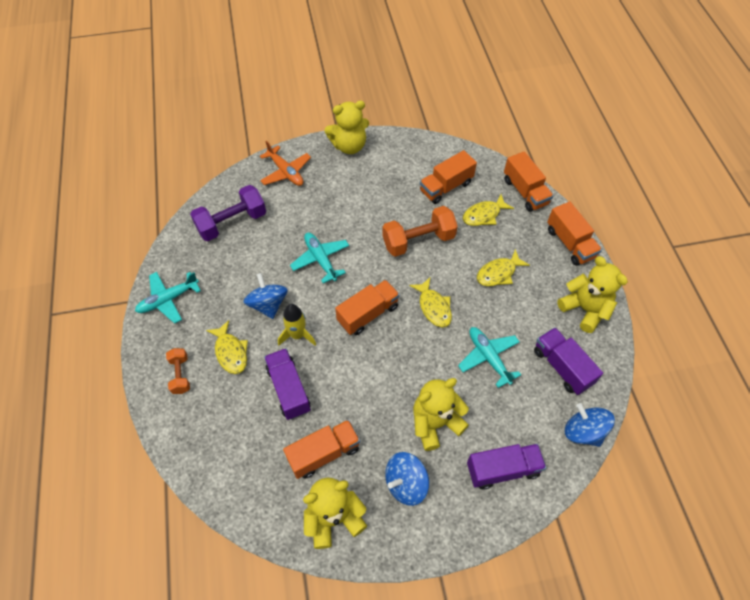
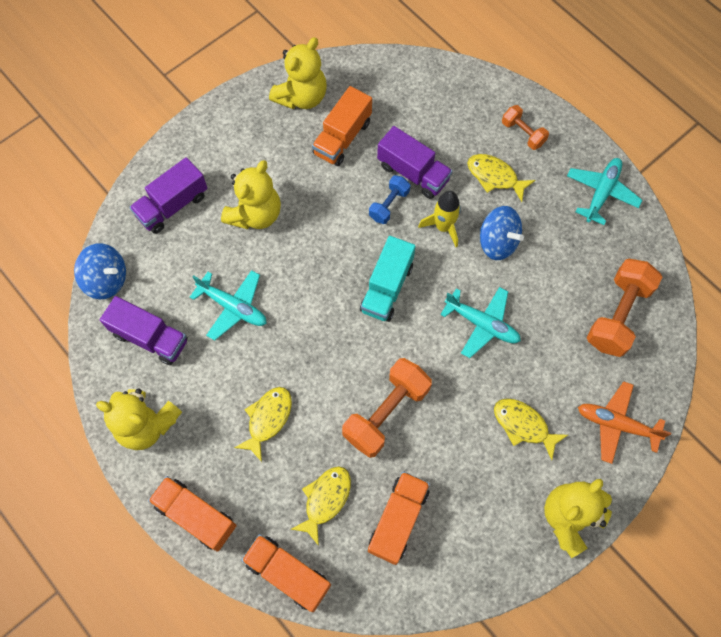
camera: 150 degrees right, 10 degrees up
purple dumbbell [190,185,266,241] -> orange dumbbell [587,259,662,357]
orange truck [335,280,400,335] -> turquoise truck [360,236,416,322]
blue spinning top [385,452,429,506] -> none
yellow fish [409,278,452,328] -> yellow fish moved to [494,398,568,460]
none -> blue dumbbell [369,175,410,224]

